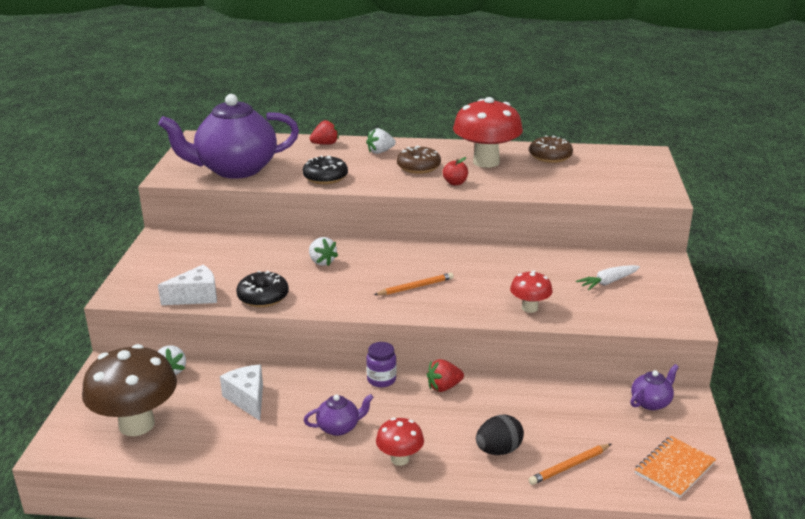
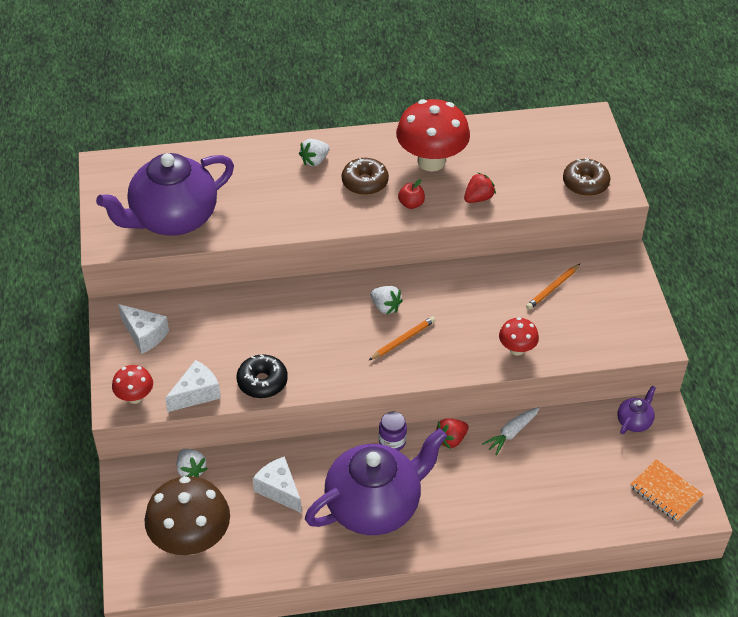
camera: 15 degrees left, 20 degrees up
black donut [303,155,348,184] -> none
purple teapot [304,394,374,436] -> purple teapot [305,428,447,535], size x2.47
white strawberry [309,237,338,266] -> white strawberry moved to [370,286,403,315]
red strawberry [310,120,339,145] -> red strawberry moved to [464,172,496,203]
red mushroom [376,418,424,466] -> red mushroom moved to [112,365,153,404]
black egg [476,415,524,455] -> none
brown donut [529,135,573,163] -> brown donut moved to [563,158,610,196]
orange pencil [529,444,611,485] -> orange pencil moved to [526,263,581,310]
white carrot [576,265,640,290] -> white carrot moved to [482,407,539,455]
orange notebook [634,436,716,498] -> orange notebook turned 75 degrees counterclockwise [630,459,704,522]
none -> white cheese [118,304,169,354]

